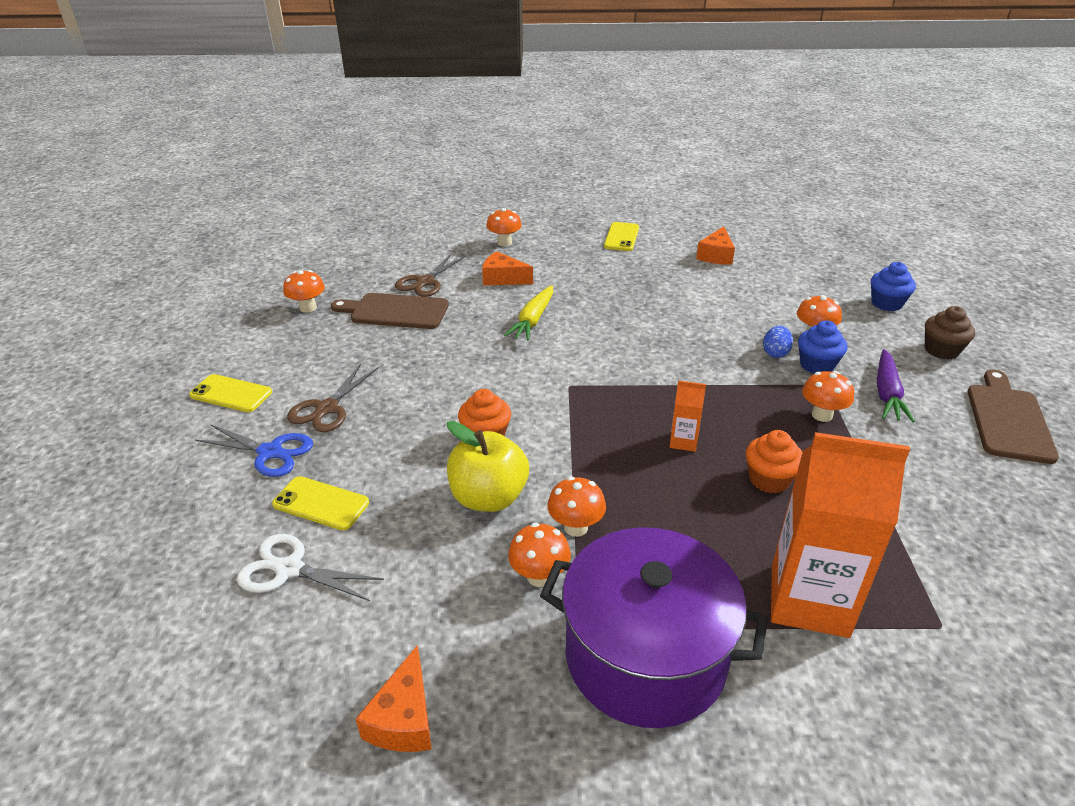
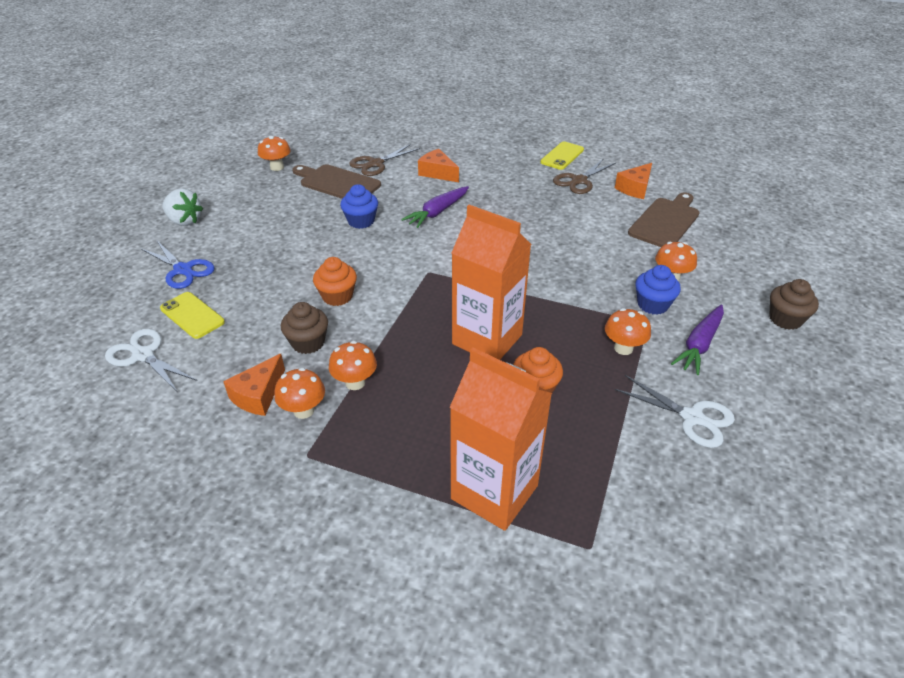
camera: 20 degrees right, 5 degrees up
yellow phone [189,374,272,412] -> white strawberry [162,189,203,226]
brown scissors [287,364,379,432] -> brown scissors moved to [553,158,616,194]
orange cheese [356,645,432,752] -> orange cheese moved to [223,354,285,416]
yellow apple [447,421,529,512] -> brown cupcake [281,302,328,354]
orange mushroom [486,208,522,246] -> none
yellow carrot [504,285,553,341] -> purple carrot [401,186,469,228]
purple pot [540,527,768,728] -> none
orange carton [670,380,706,452] -> orange carton [452,205,531,360], size x2.30
blue egg [763,326,793,358] -> none
blue cupcake [871,262,916,311] -> blue cupcake moved to [340,184,378,229]
brown cutting board [968,370,1059,464] -> brown cutting board moved to [628,192,700,247]
none -> white scissors [615,375,735,448]

